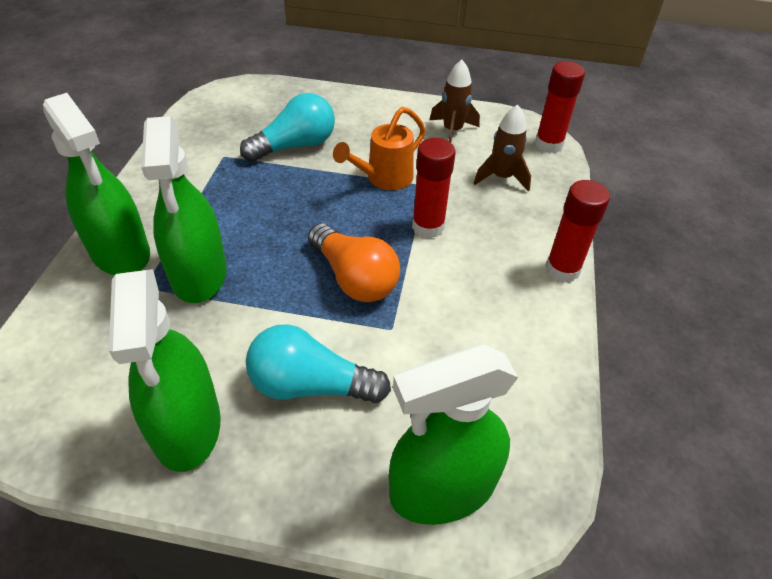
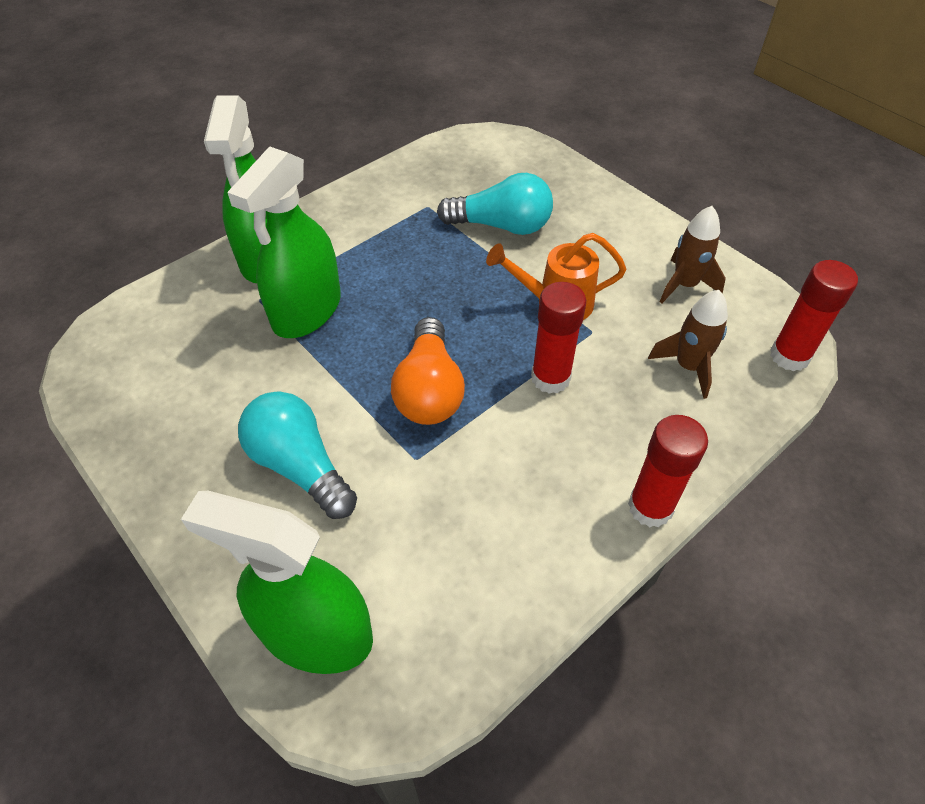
camera: 40 degrees right, 5 degrees up
green spray bottle [109,269,221,472] -> none

